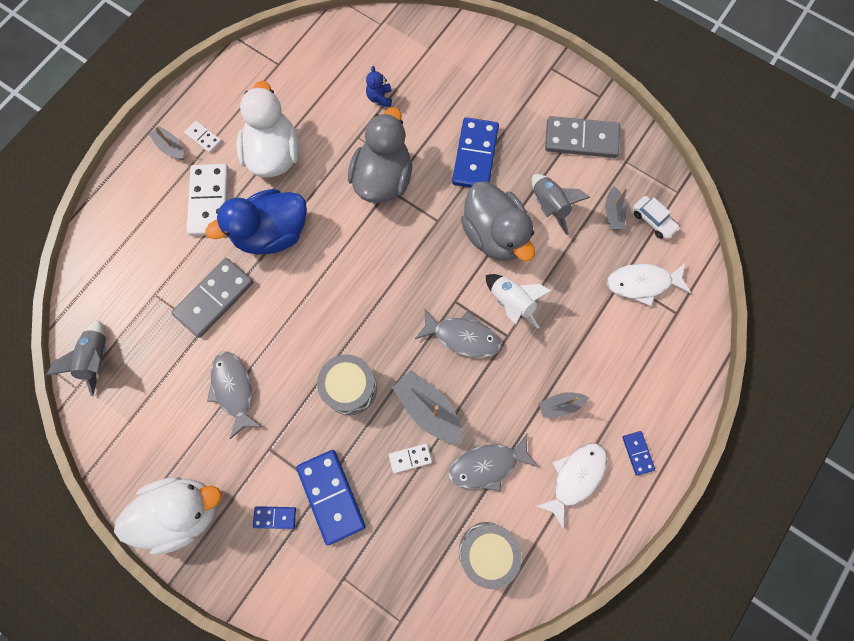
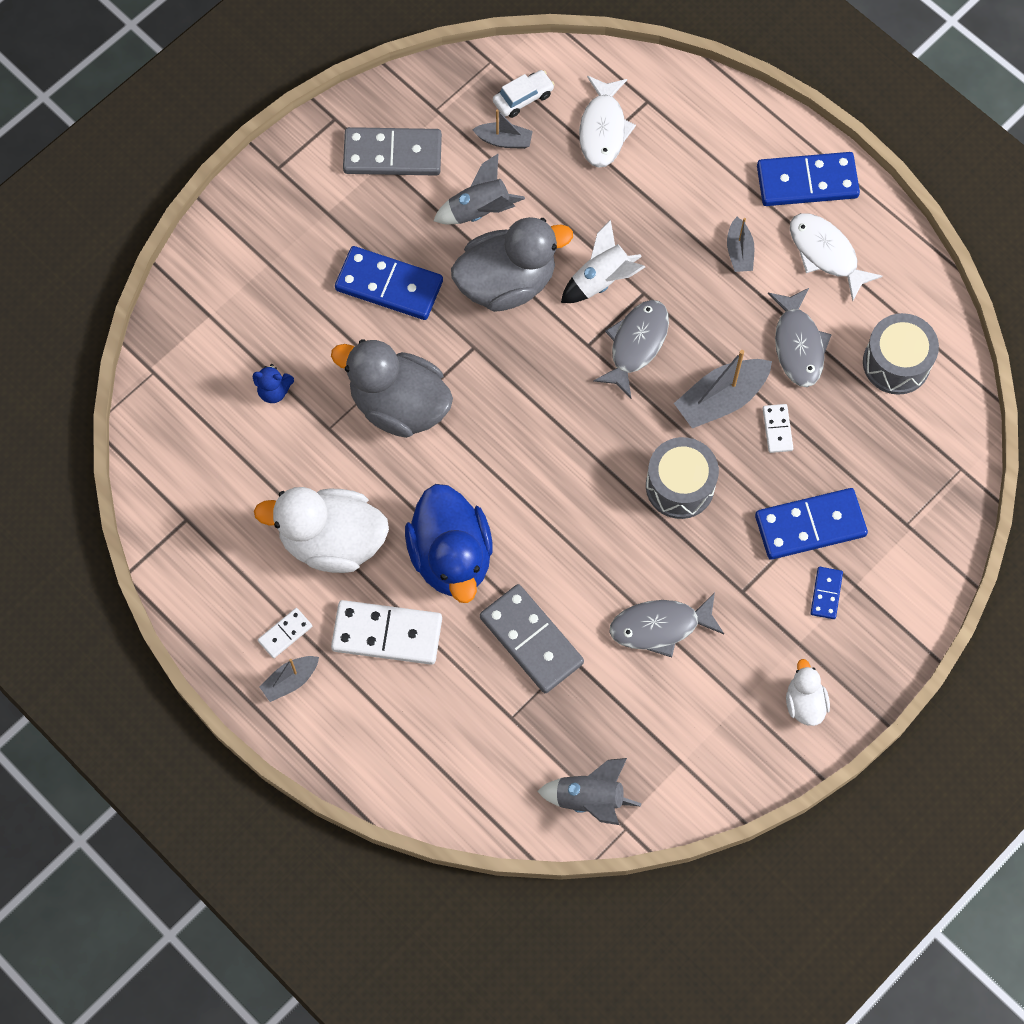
camera: 80 degrees left, 5 degrees down
white duck [114,477,222,555] -> white duck [786,659,830,726], size x0.49
grey domino [545,116,620,158] -> grey domino turned 75 degrees clockwise [343,127,442,176]
blue domino [622,431,655,475] -> blue domino [757,152,860,206], size x2.04

